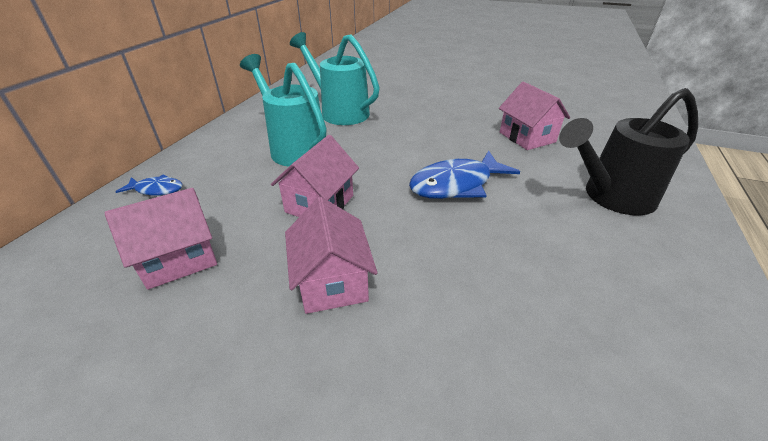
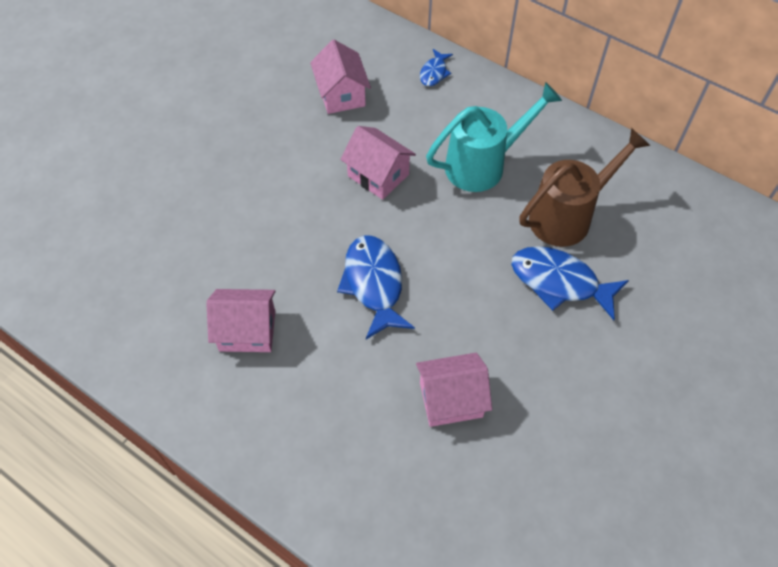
camera: 105 degrees right, 20 degrees up
pink house [285,197,378,314] -> pink house moved to [206,289,276,352]
turquoise watering can [290,32,380,125] -> brown watering can [519,128,650,247]
black watering can [559,88,698,215] -> none
none -> blue fish [511,246,629,320]

